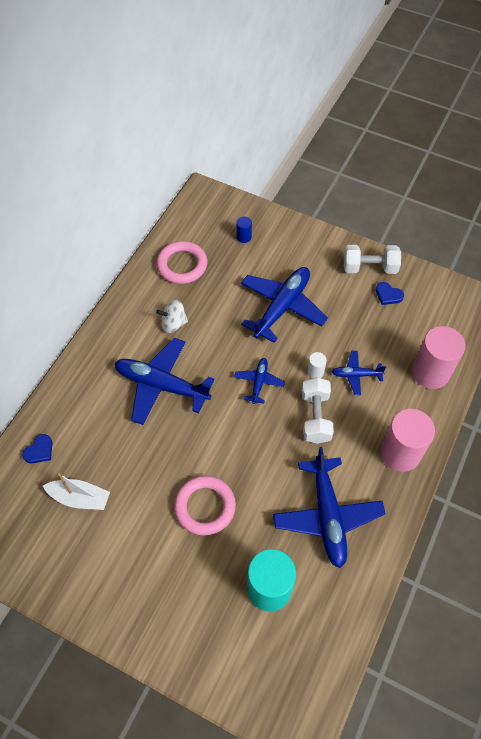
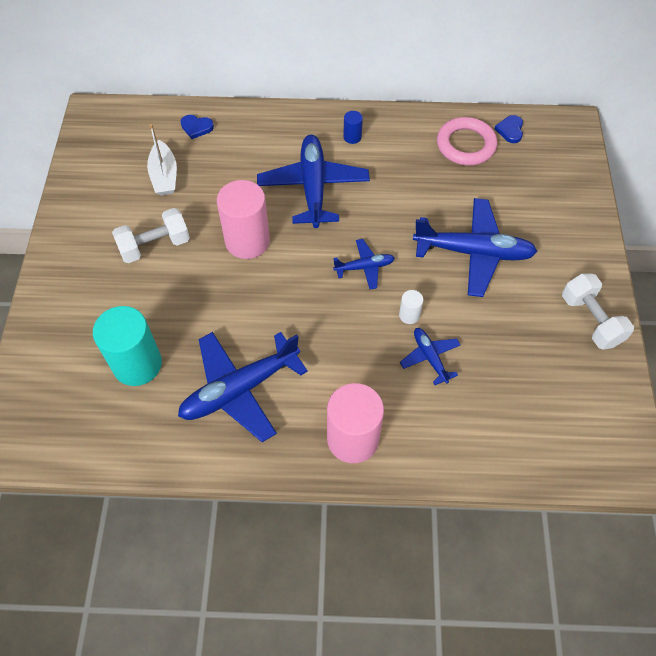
camera: 65 degrees right, 0 degrees up
white spinning top [156,300,188,333] -> none
pink ring [174,476,236,536] -> none
blue cylinder [236,216,252,243] -> blue cylinder moved to [343,111,363,144]
white dumbbell [302,377,334,444] -> white dumbbell moved to [112,208,190,263]
blue heart [376,282,404,305] -> blue heart moved to [495,115,523,143]
pink cylinder [412,326,466,389] -> pink cylinder moved to [217,180,270,259]

